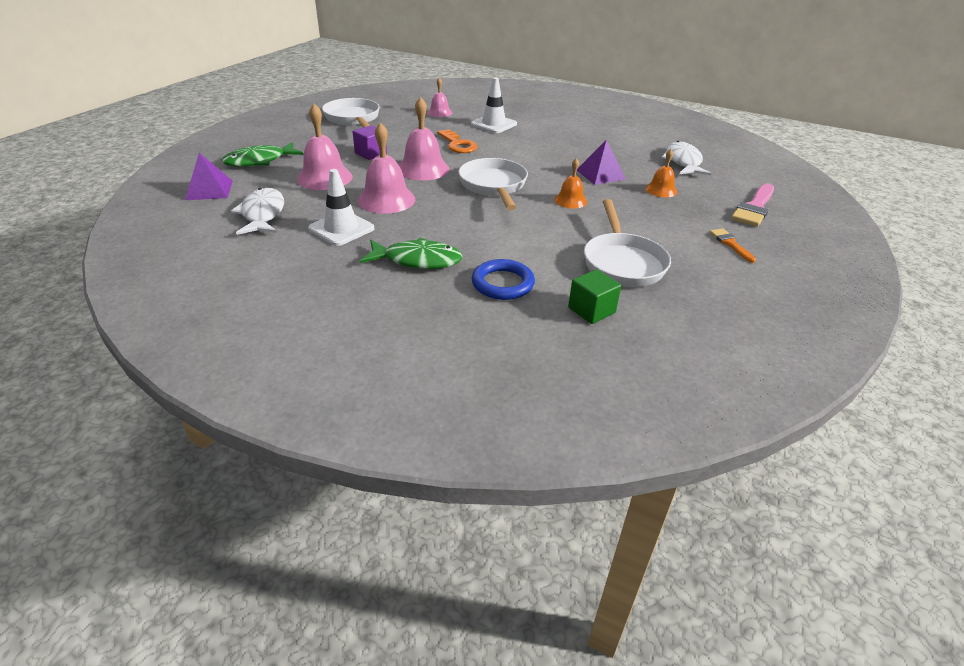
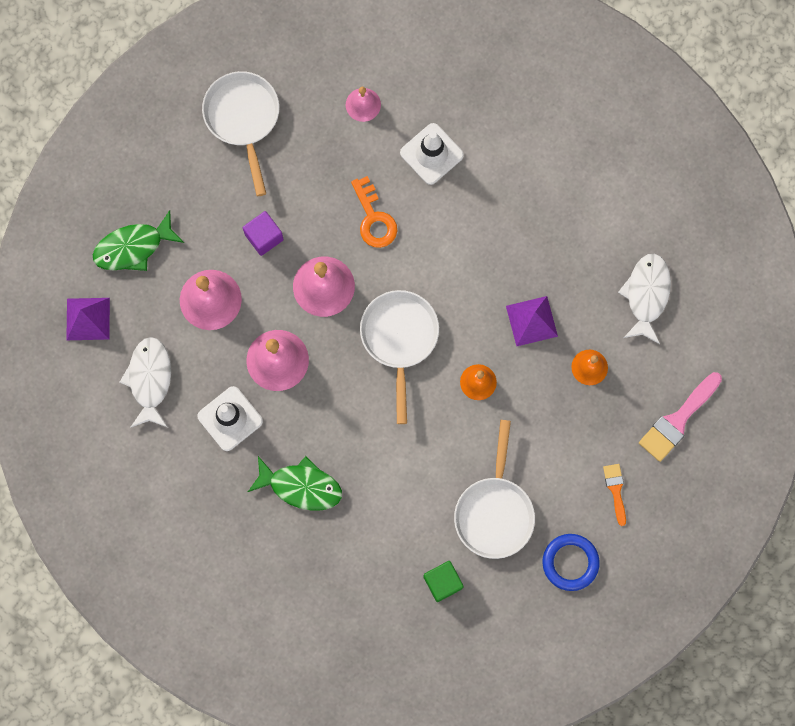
camera: 10 degrees right, 40 degrees up
blue ring [472,259,535,300] -> blue ring moved to [542,534,600,591]

